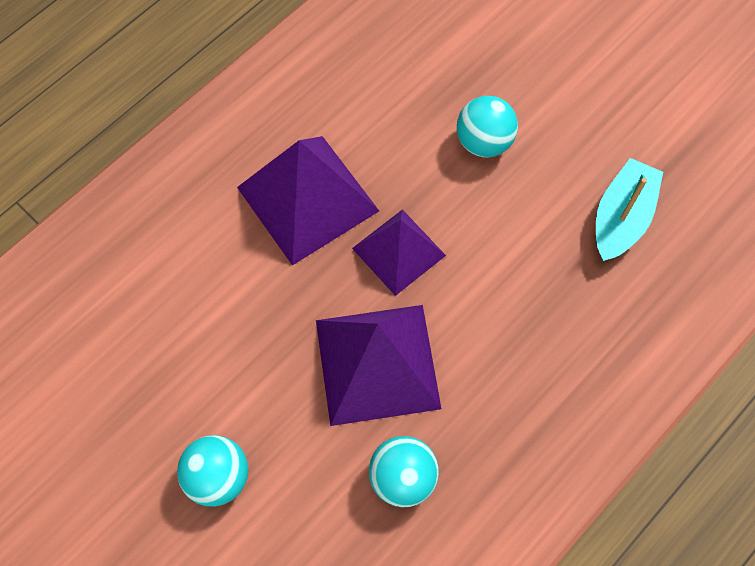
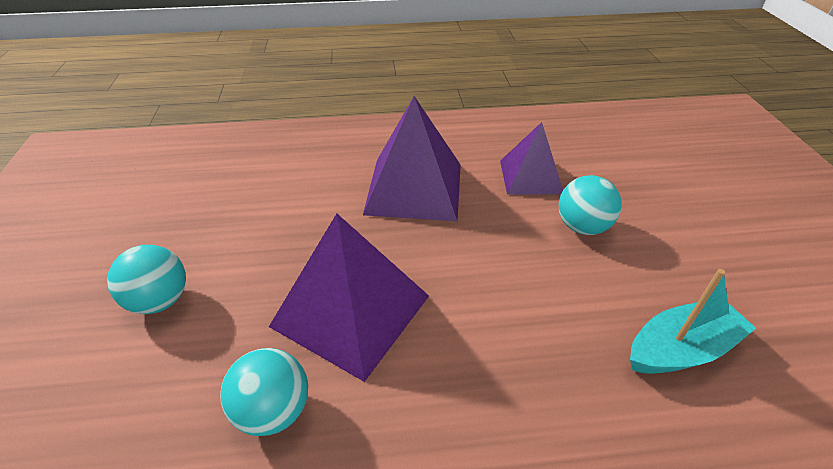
camera: 40 degrees right, 25 degrees down
purple pyramid [352,209,446,296] -> purple pyramid moved to [500,122,563,194]

